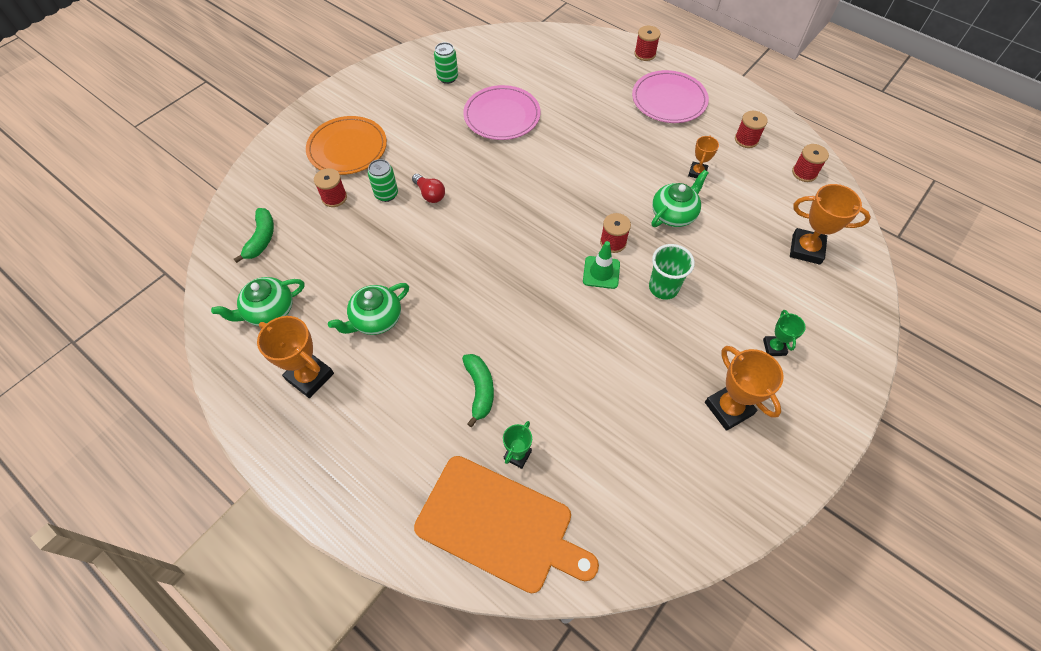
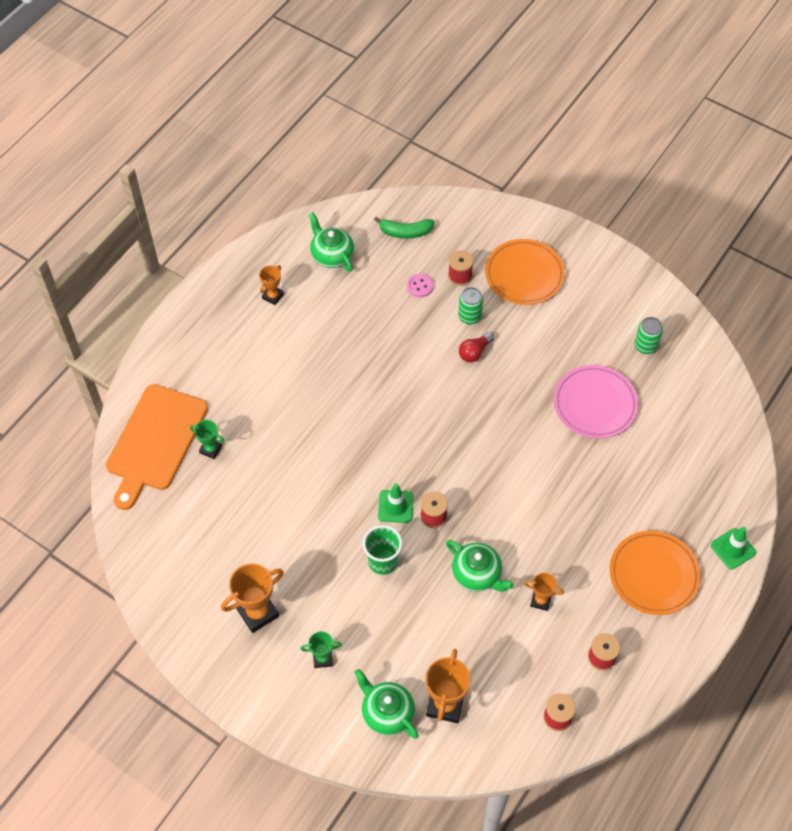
camera: 85 degrees right, 0 degrees up
orange trophy [257,316,334,398] -> orange trophy [259,265,284,305], size x0.57
green teapot [328,283,409,335] -> green teapot moved to [354,669,419,739]
green banana [462,354,494,427] -> none
pink plate [632,70,709,123] -> orange plate [610,531,701,615]
red spool [634,26,660,61] -> green traffic cone [711,527,756,570]
none -> pink button [407,274,433,297]

